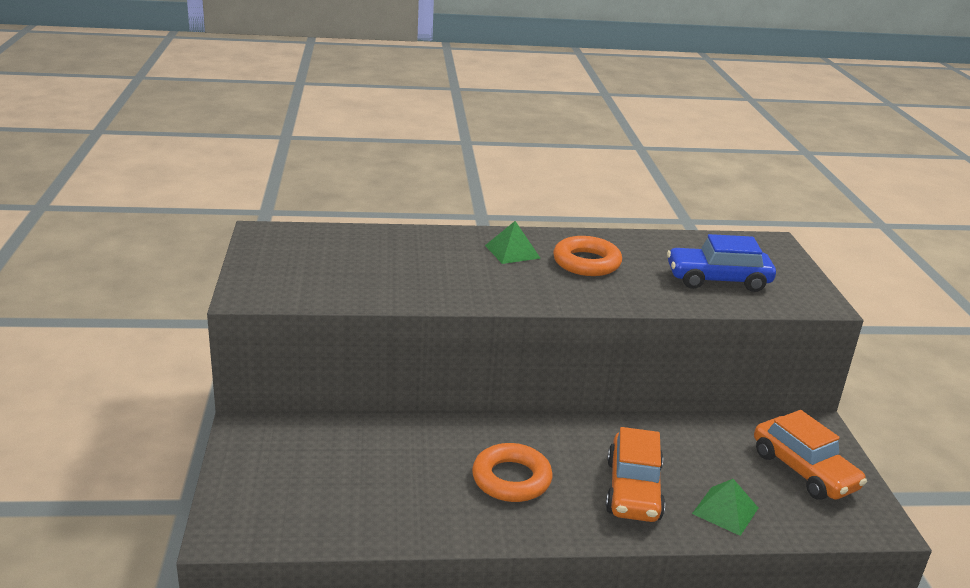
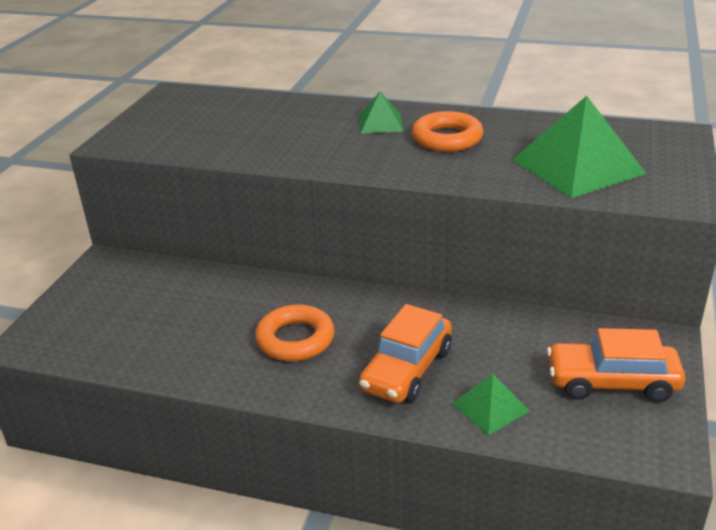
camera: 25 degrees right, 5 degrees up
blue car [667,234,776,292] -> green pyramid [513,96,647,198]
orange car [754,410,867,500] -> orange car turned 105 degrees clockwise [547,328,685,402]

